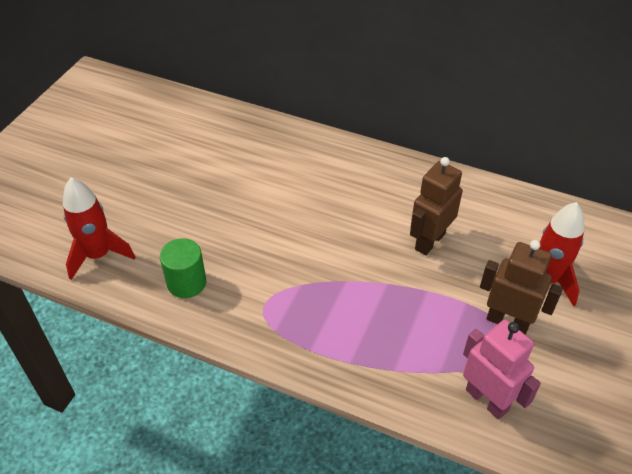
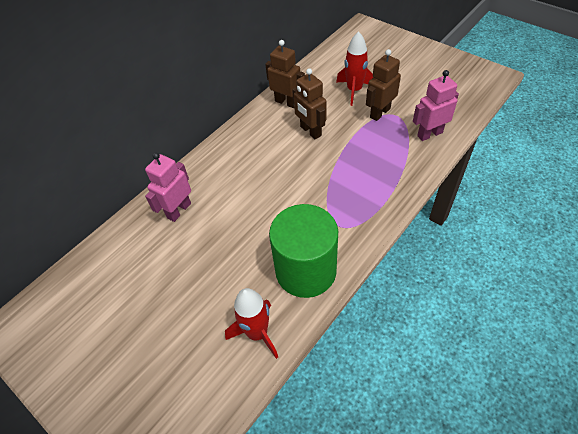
camera: 70 degrees left, 5 degrees up
green cylinder [160,238,206,298] -> green cylinder [269,204,338,298], size x2.00
none -> pink robot [145,152,191,222]
none -> brown robot [265,40,305,108]

